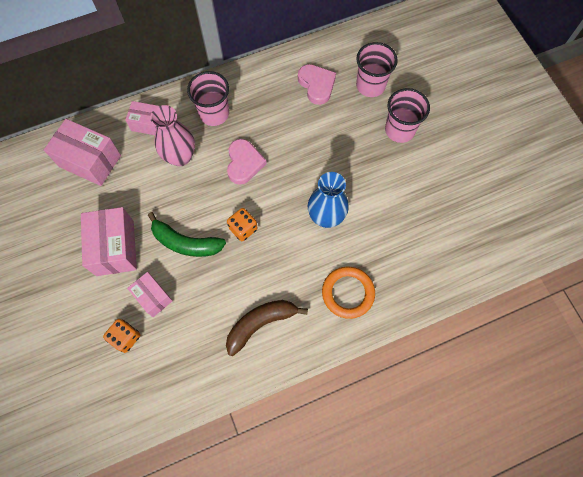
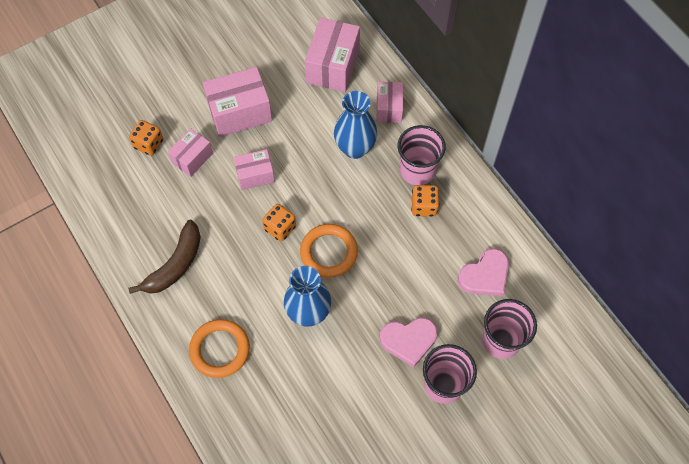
camera: 80 degrees right, 5 degrees down
green banana [148,212,226,257] -> pink box [233,149,275,190]
pink vase [150,105,195,166] -> blue vase [334,91,377,159]
brown banana [226,300,308,356] -> brown banana turned 75 degrees clockwise [128,220,201,294]
pink heart [227,139,267,185] -> pink heart moved to [380,317,437,367]
none -> orange ring [300,224,358,278]
none -> orange dice [411,185,439,217]

